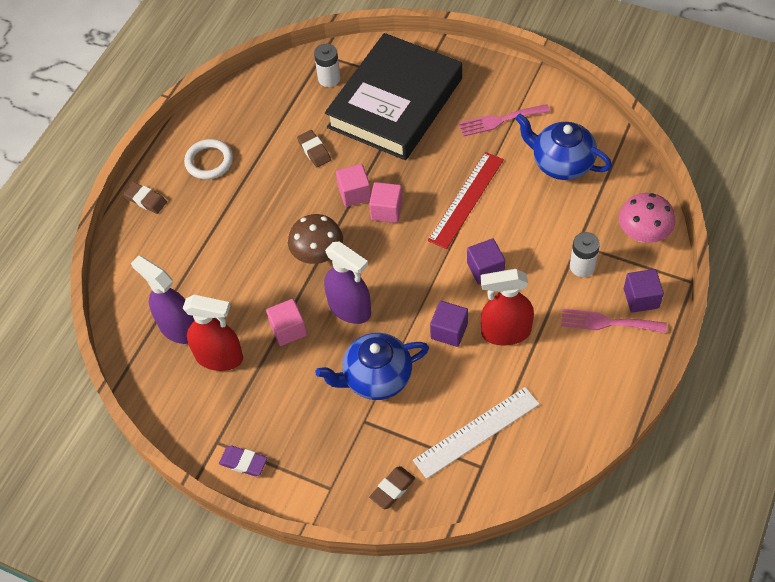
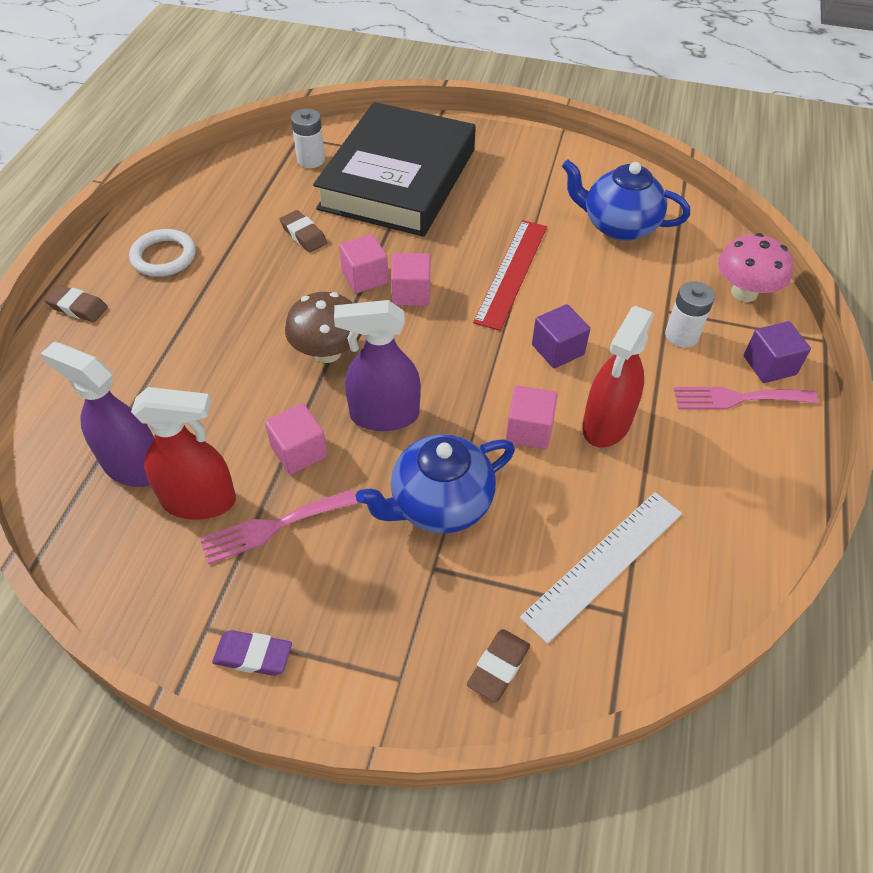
camera: 15 degrees left, 5 degrees down
purple spray bottle [324,241,371,324] -> purple spray bottle turned 150 degrees clockwise [334,300,421,431]
purple cube [430,301,468,347] -> pink cube [505,385,557,449]
pink fork [458,104,550,137] -> pink fork moved to [200,489,358,564]
red spray bottle [480,269,534,345] -> red spray bottle turned 45 degrees counterclockwise [582,306,654,448]

